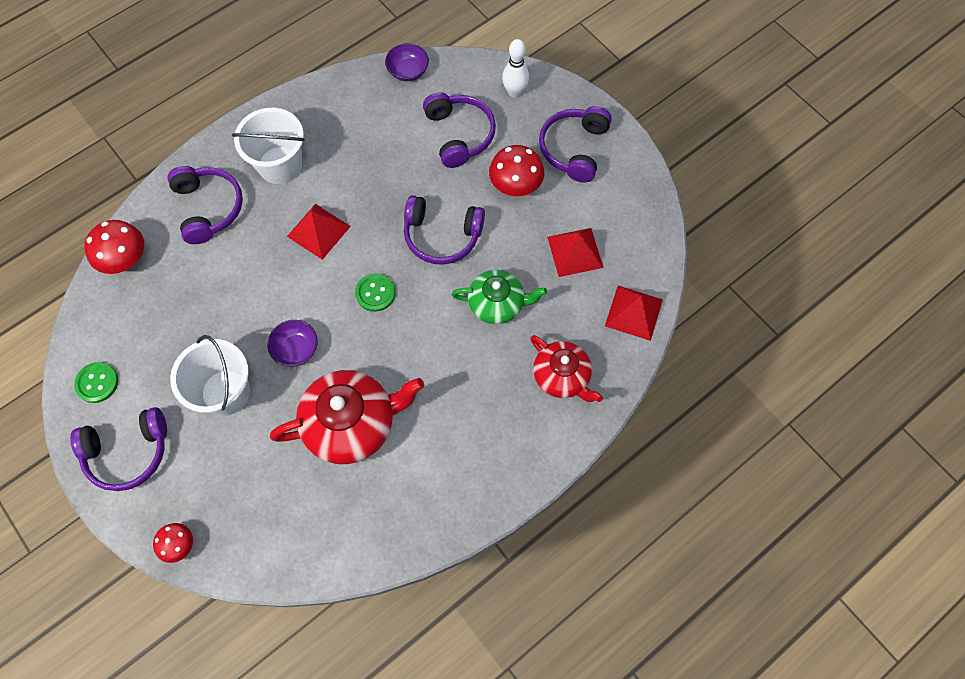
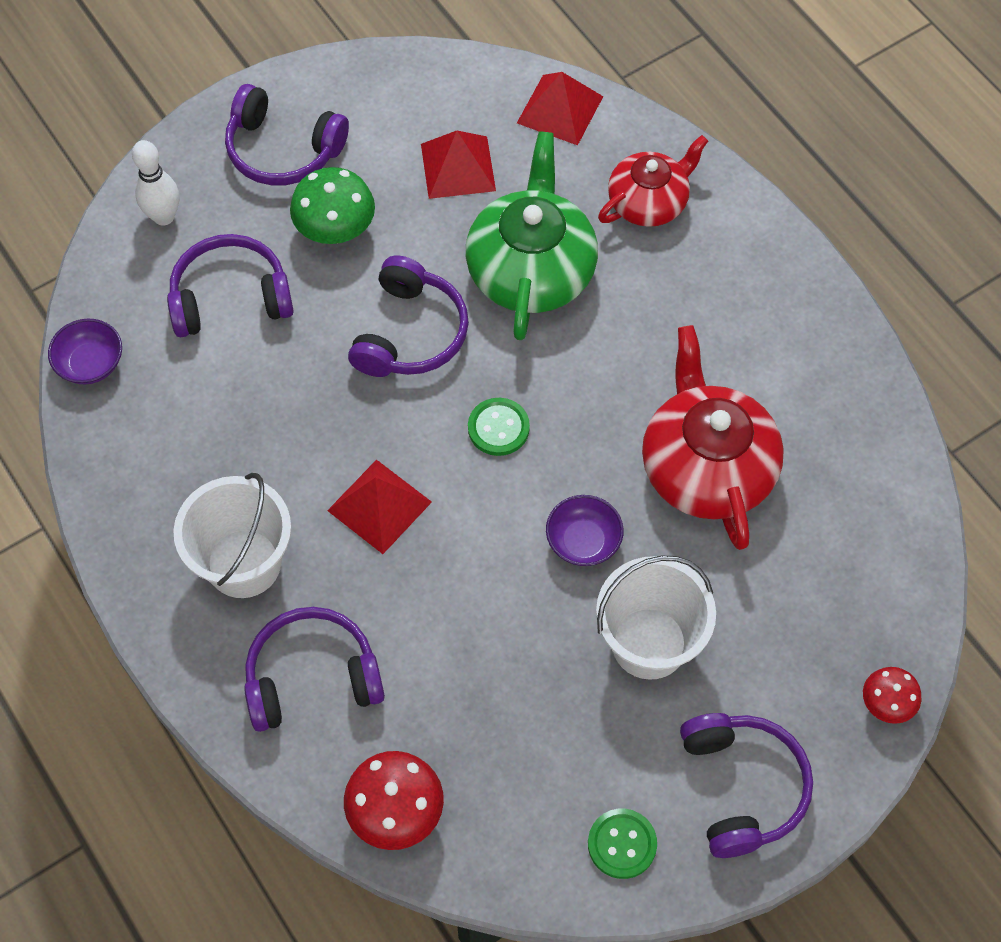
camera: 85 degrees left, 5 degrees down
green teapot [452,270,547,324] -> green teapot [465,132,598,340], size x1.58
red mushroom [489,145,544,196] -> green mushroom [290,167,375,244]

